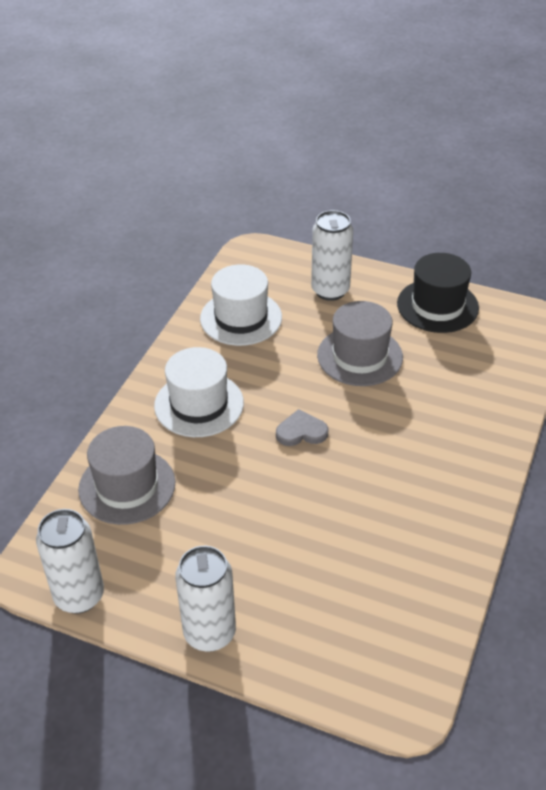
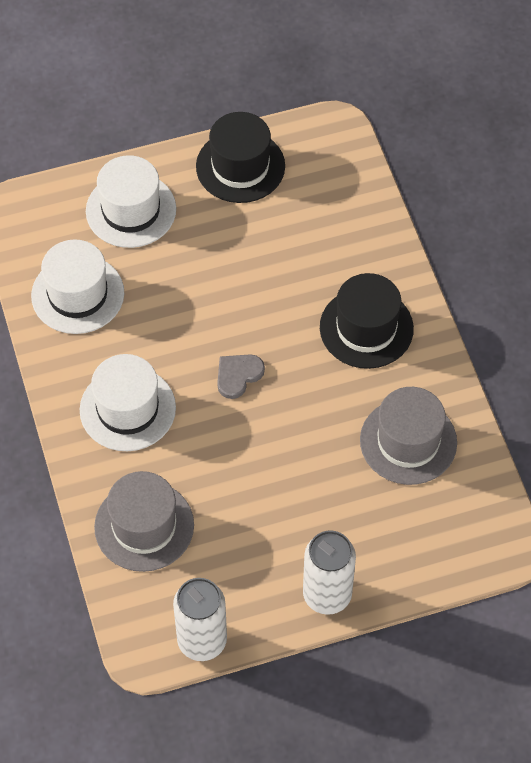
camera: 40 degrees left, 15 degrees up
white can [311,210,353,301] -> white hat [86,155,176,248]
grey hat [317,301,403,386] -> grey hat moved to [360,387,457,485]
none -> black hat [320,273,414,369]

